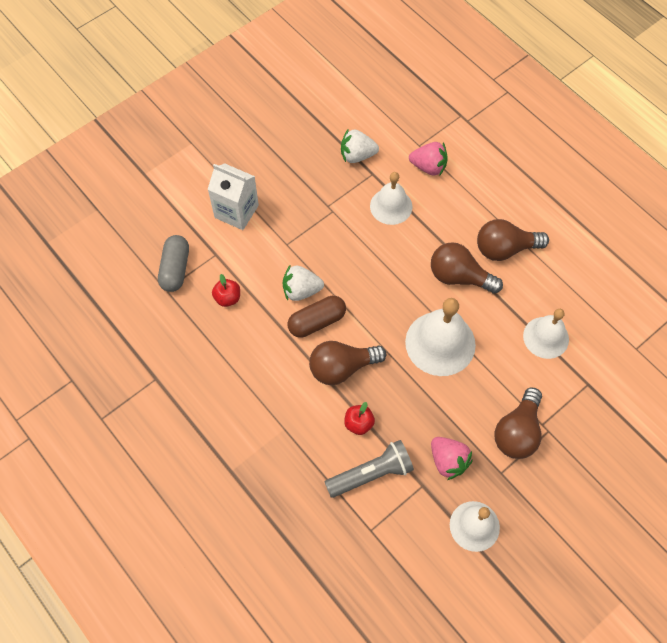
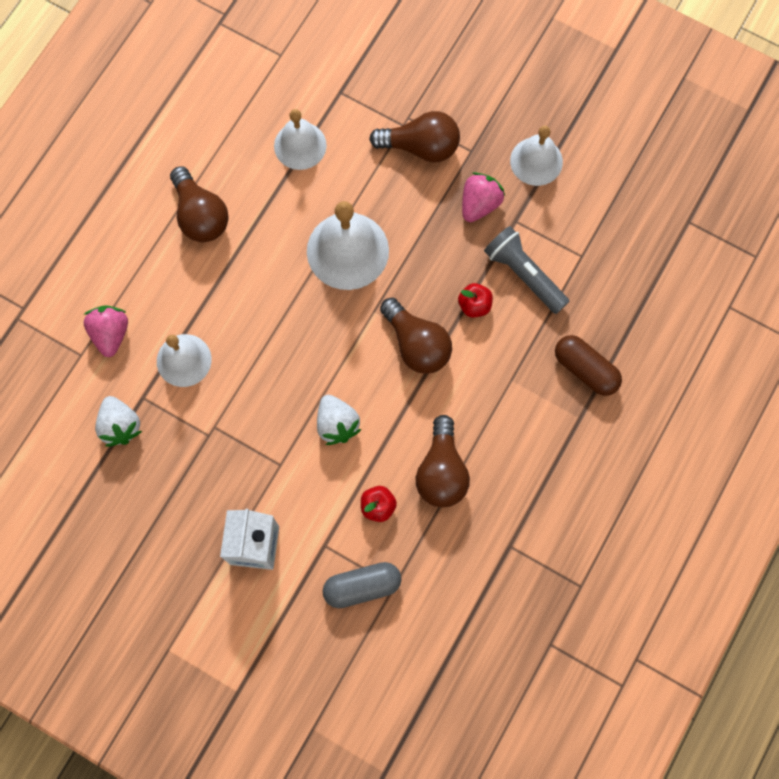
camera: 110 degrees left, 10 degrees up
brown capsule [288,296,346,337] -> brown capsule moved to [555,335,622,396]
brown light bulb [431,242,503,294] -> brown light bulb moved to [416,415,470,507]

